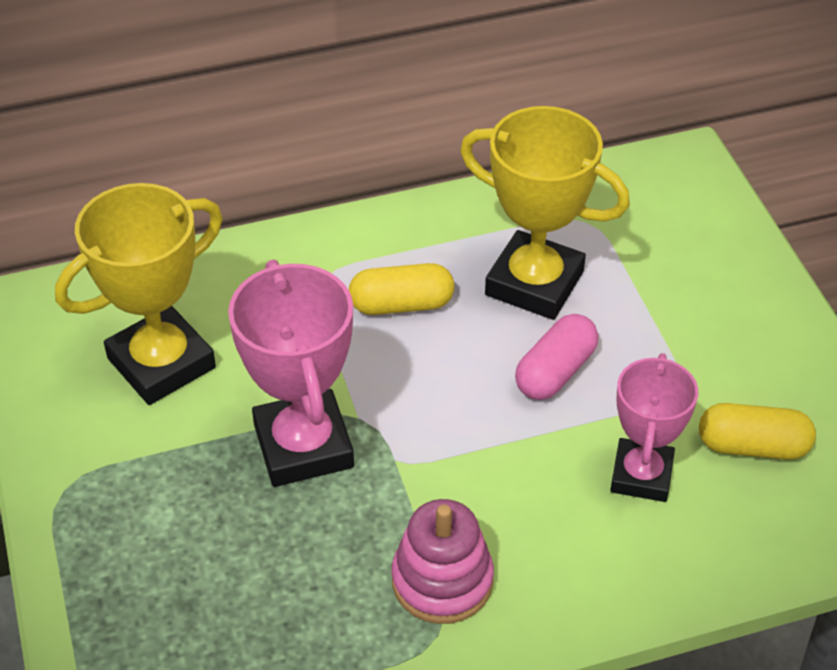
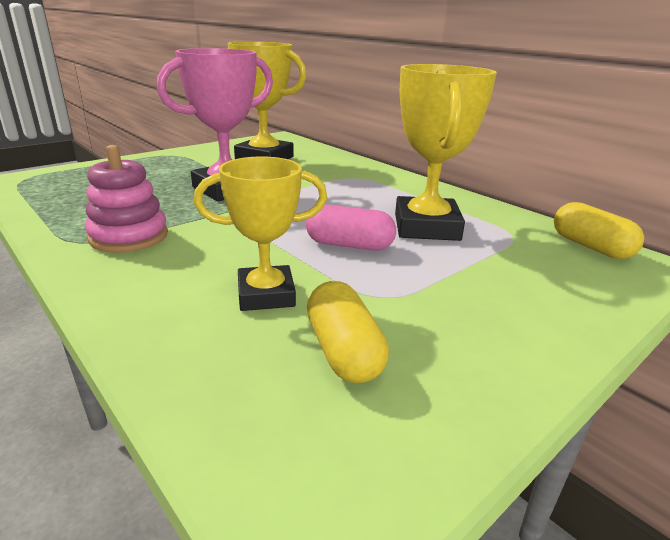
camera: 65 degrees right, 20 degrees down
yellow capsule [349,263,454,315] -> yellow capsule moved to [554,202,644,259]
pink trophy [610,353,698,502] -> yellow trophy [194,156,327,311]

